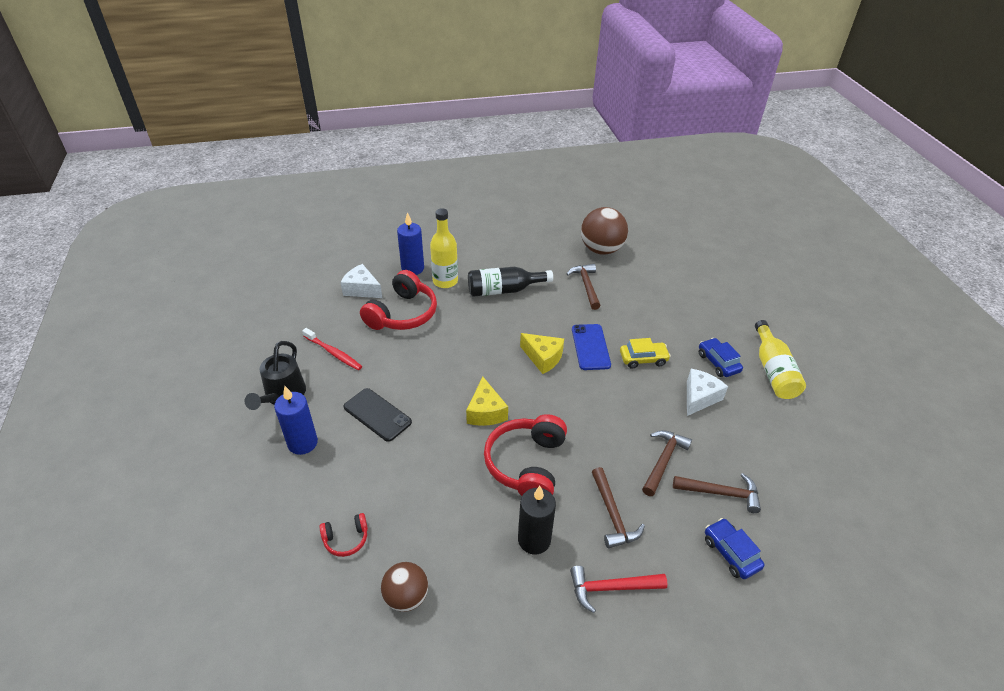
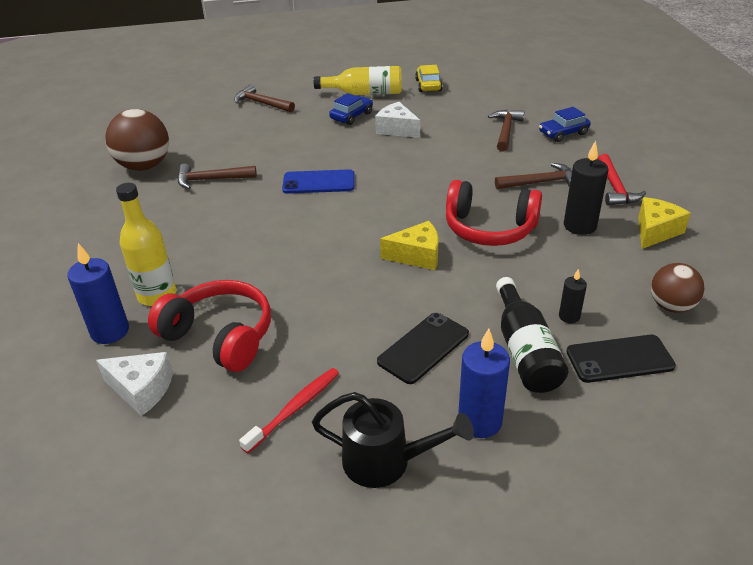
camera: 85 degrees left, 5 degrees down
red headphones [320,513,368,557] -> black phone [566,335,676,383]
white cheese [340,264,382,298] -> white cheese turned 105 degrees counterclockwise [96,352,173,416]
black bottle [468,267,553,297] -> black bottle moved to [496,277,569,393]
yellow cheese [520,333,564,374] -> yellow cheese moved to [638,197,691,249]
yellow car [620,338,671,369] -> yellow car moved to [415,65,443,92]
brown hammer [642,430,692,496] -> brown hammer moved to [234,84,295,112]
blue car [699,338,743,377] -> blue car turned 150 degrees clockwise [329,93,373,125]
none -> black candle [559,269,587,323]

